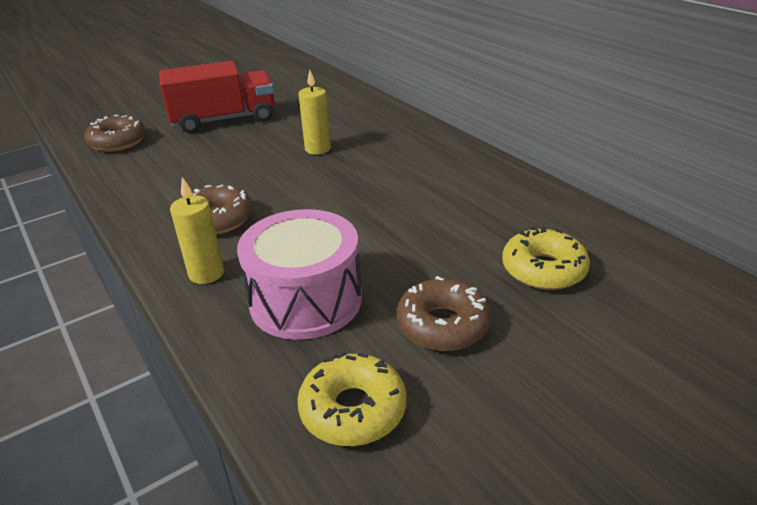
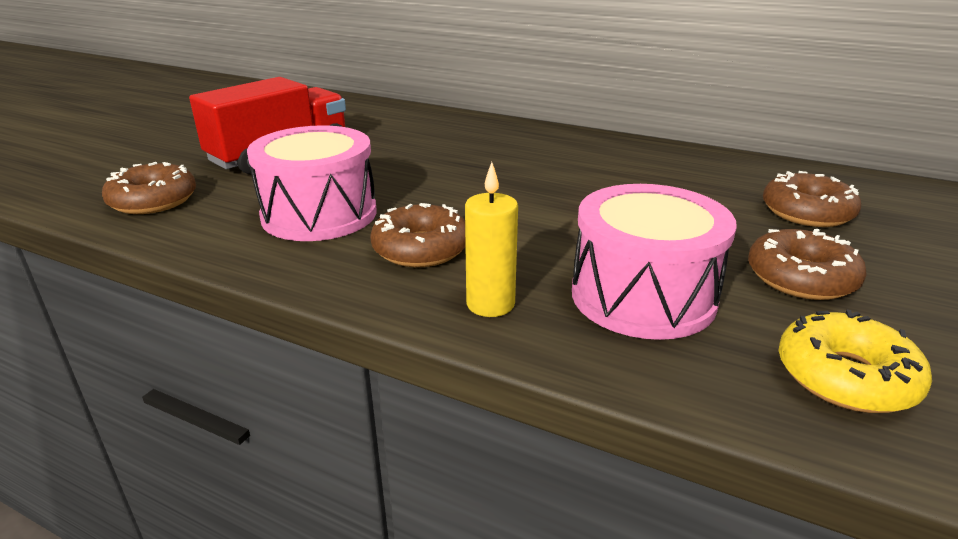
camera: 30 degrees left, 5 degrees down
yellow candle [298,70,331,155] -> none
yellow donut [502,227,590,290] -> brown donut [763,171,861,227]
none -> pink drum [247,125,376,241]

